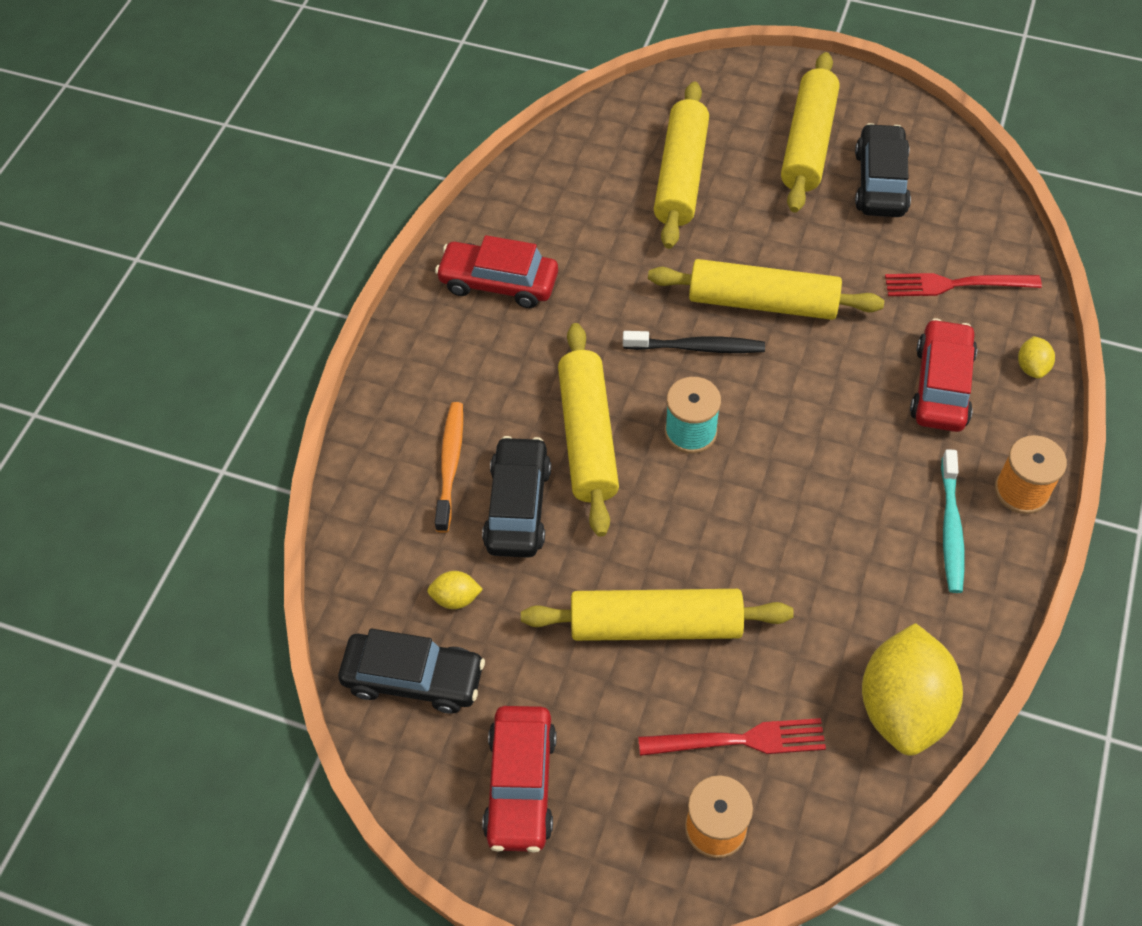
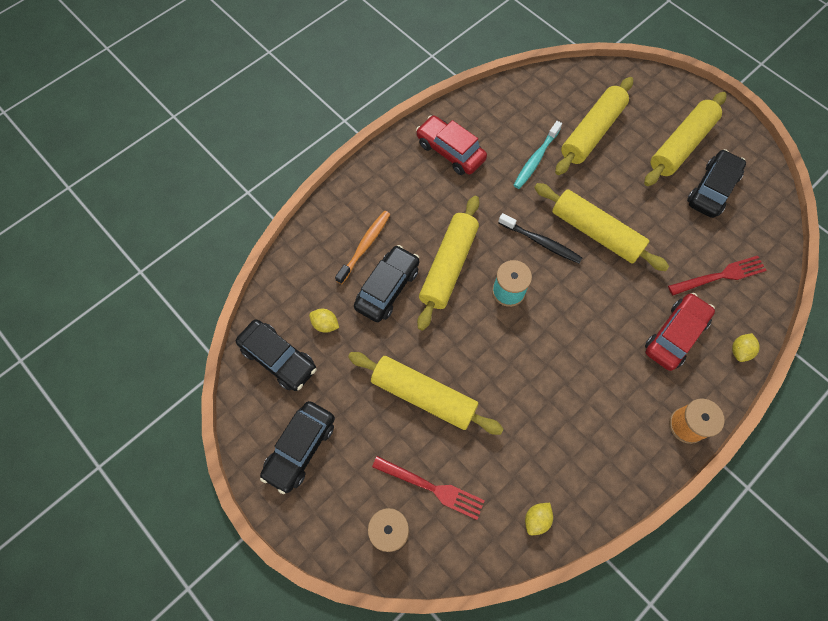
camera: 25 degrees right, 10 degrees up
red car [482,706,557,852] -> black car [260,401,335,494]
yellow lemon [862,623,963,756] -> yellow lemon [525,503,553,535], size x0.42
red fork [885,273,1042,296] -> red fork turned 135 degrees clockwise [668,256,767,295]
turquoise toothbrush [941,449,965,593] -> turquoise toothbrush moved to [514,121,562,189]

